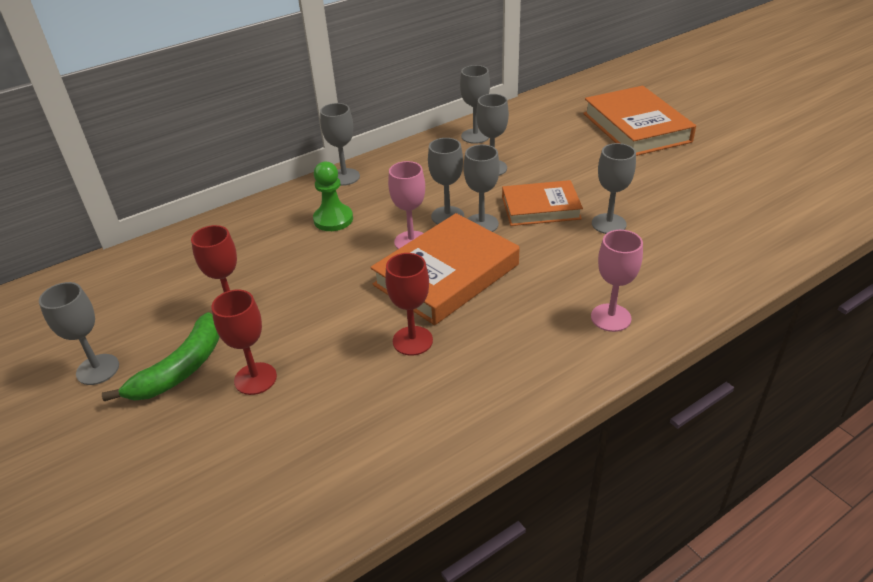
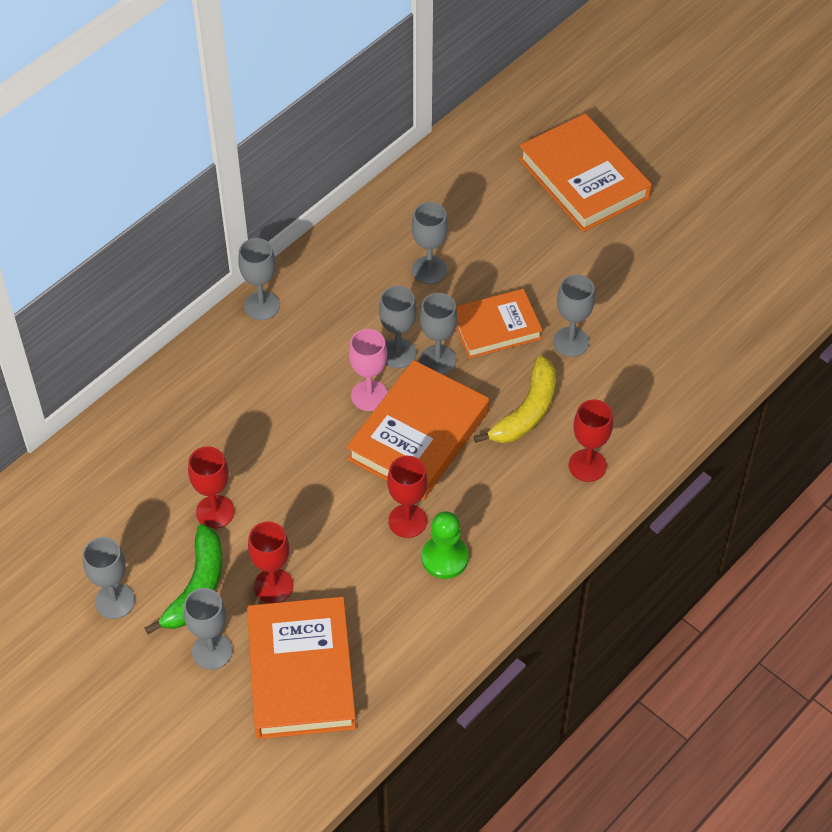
camera: 15 degrees left, 15 degrees up
green pawn [313,162,353,231] -> green pawn moved to [422,511,469,579]
grey goblet [460,65,490,144] -> grey goblet moved to [184,588,232,670]
pink goblet [591,230,643,332] -> red goblet [569,399,613,482]
none -> orange book [247,597,356,739]
none -> yellow banana [474,355,556,443]

